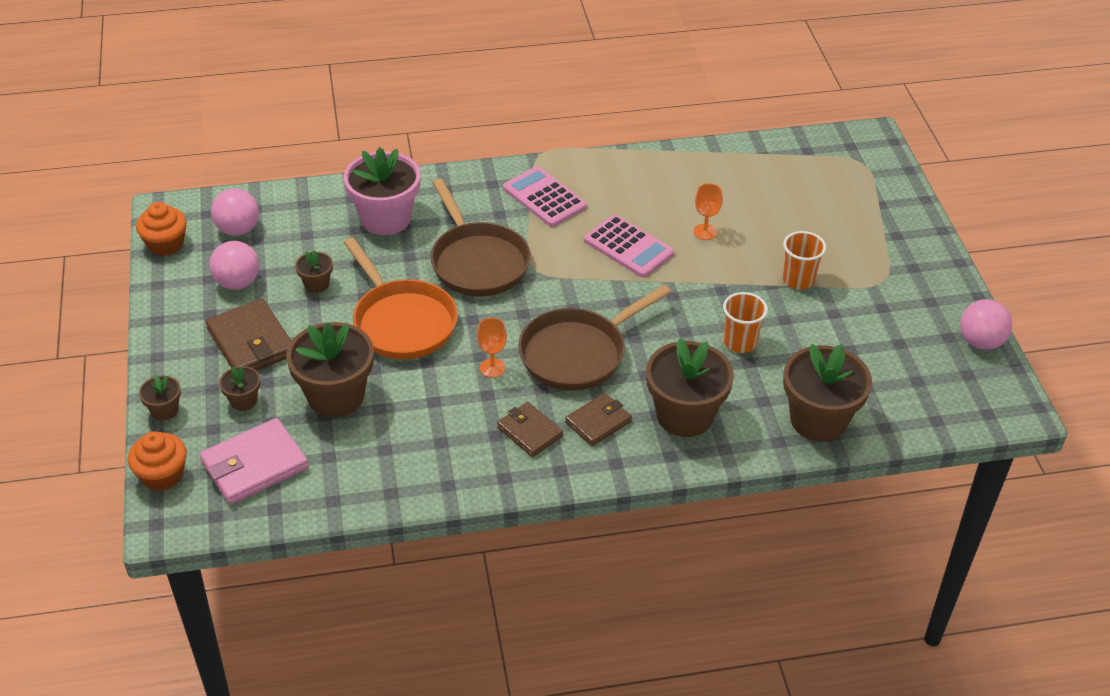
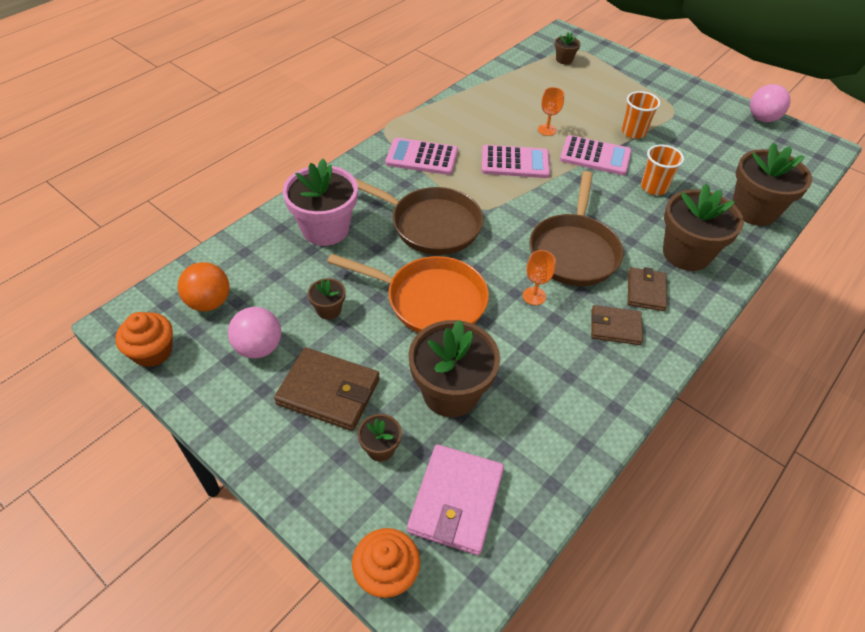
camera: 40 degrees left, 5 degrees up
brown flower pot [139,375,181,421] -> brown flower pot moved to [555,32,581,64]
pink ball [211,188,259,236] -> orange ball [178,262,230,311]
none -> pink calculator [560,135,632,175]

